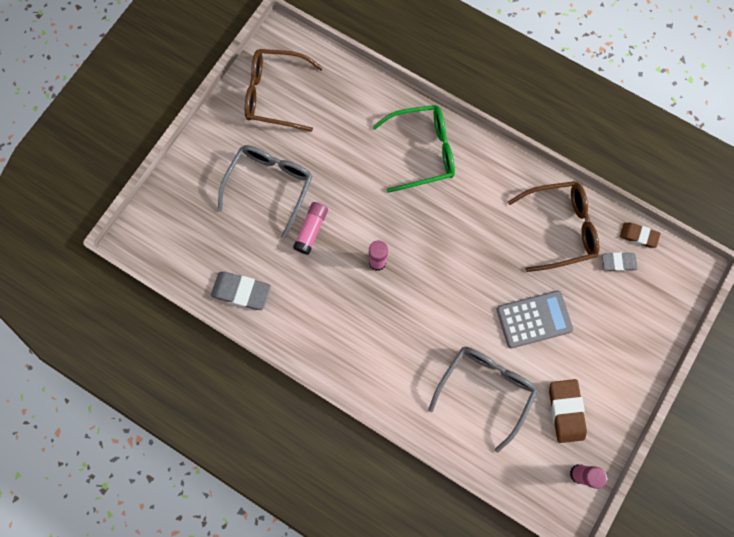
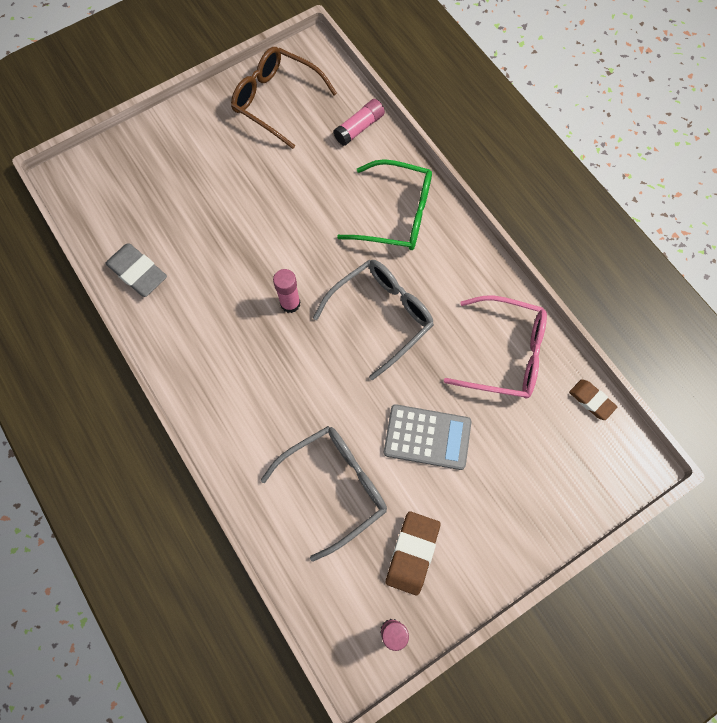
camera: 25 degrees right, 5 degrees down
grey glasses [218,145,312,239] -> grey glasses moved to [313,260,434,380]
pink glue stick [293,202,328,255] -> pink glue stick moved to [334,99,385,146]
brown glasses [508,181,599,272] -> pink glasses [444,295,547,399]
grey eraser [602,252,637,271] -> none

